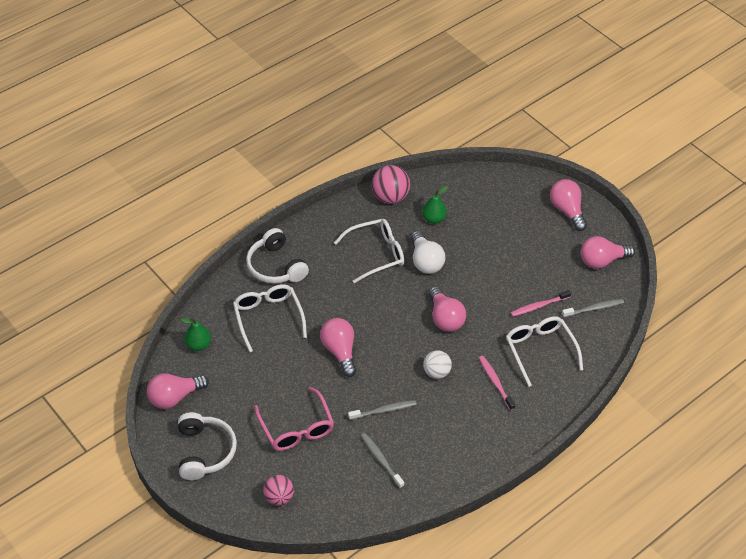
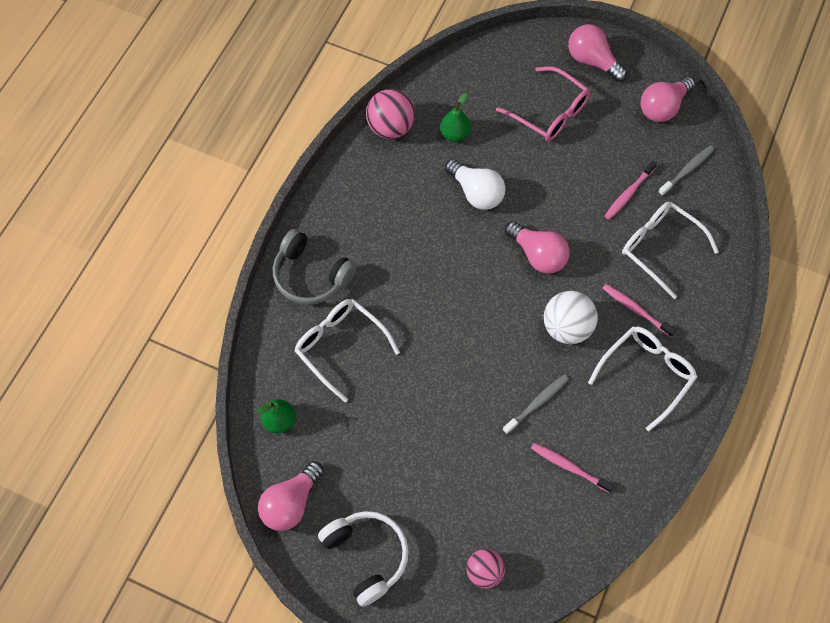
camera: 25 degrees left, 15 degrees up
white headphones [246,228,309,284] -> grey headphones [273,229,357,305]
pink glasses [254,387,334,451] -> pink glasses moved to [496,66,590,141]
pink light bulb [320,318,356,377] -> none
white glasses [334,219,404,283] -> white glasses moved to [588,327,697,432]
grey toothbrush [361,433,404,488] -> pink toothbrush [531,443,614,493]
white ball [423,350,452,379] -> white ball [544,291,598,344], size x1.51

